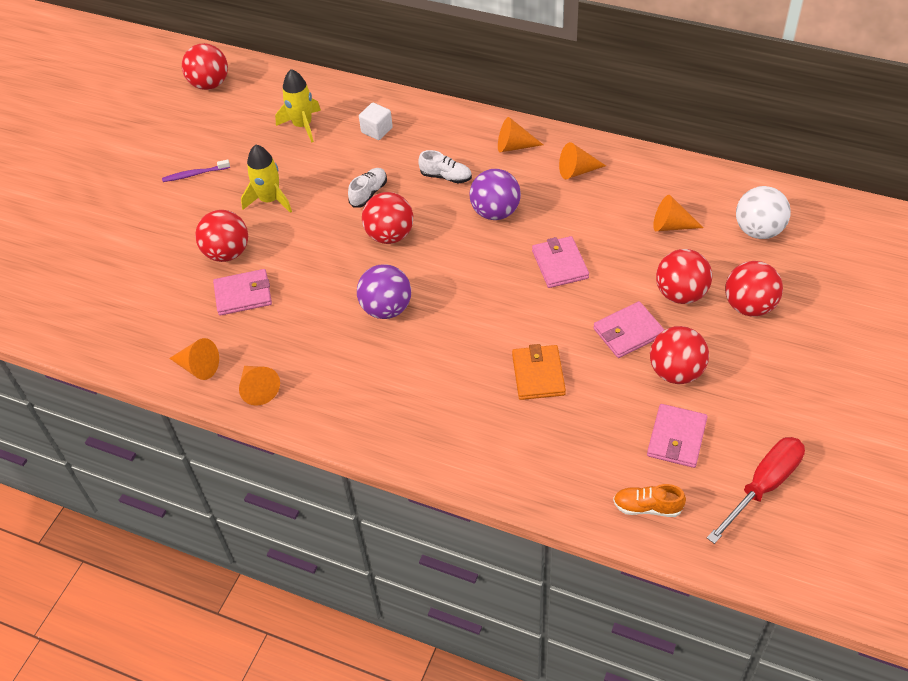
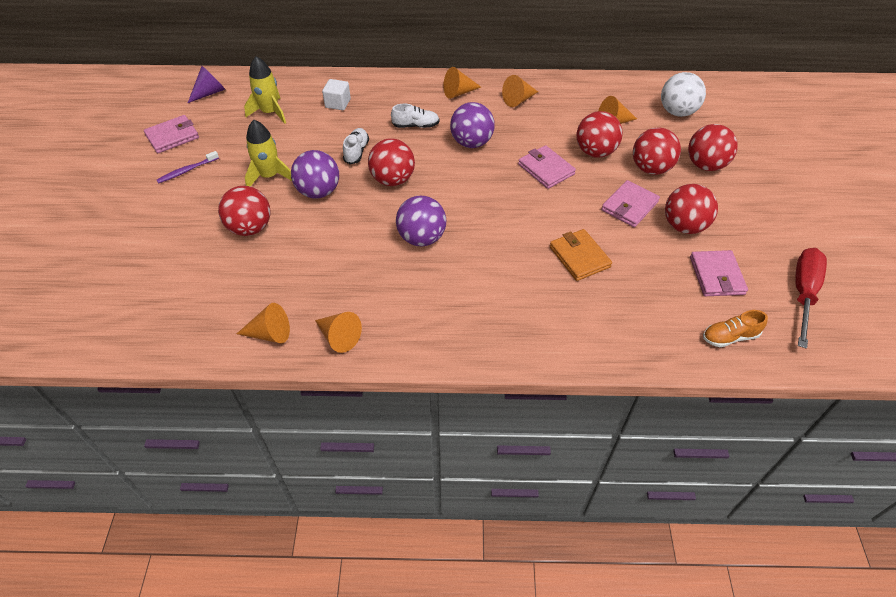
camera: 25 degrees left, 0 degrees up
red ball [182,43,228,90] -> red ball moved to [576,111,623,158]
pink wallet [213,269,272,316] -> pink wallet moved to [144,115,199,153]
none -> purple cone [188,66,225,103]
none -> purple ball [291,150,339,198]

